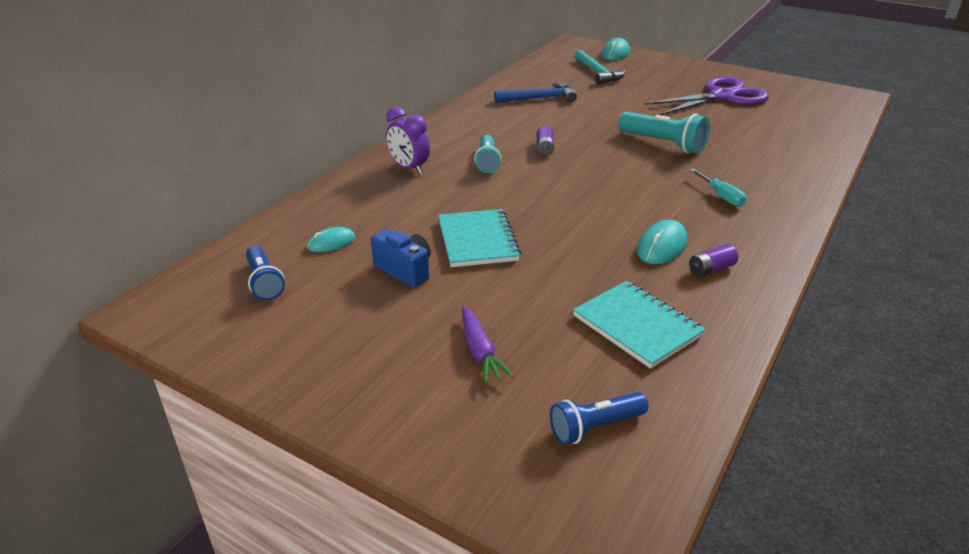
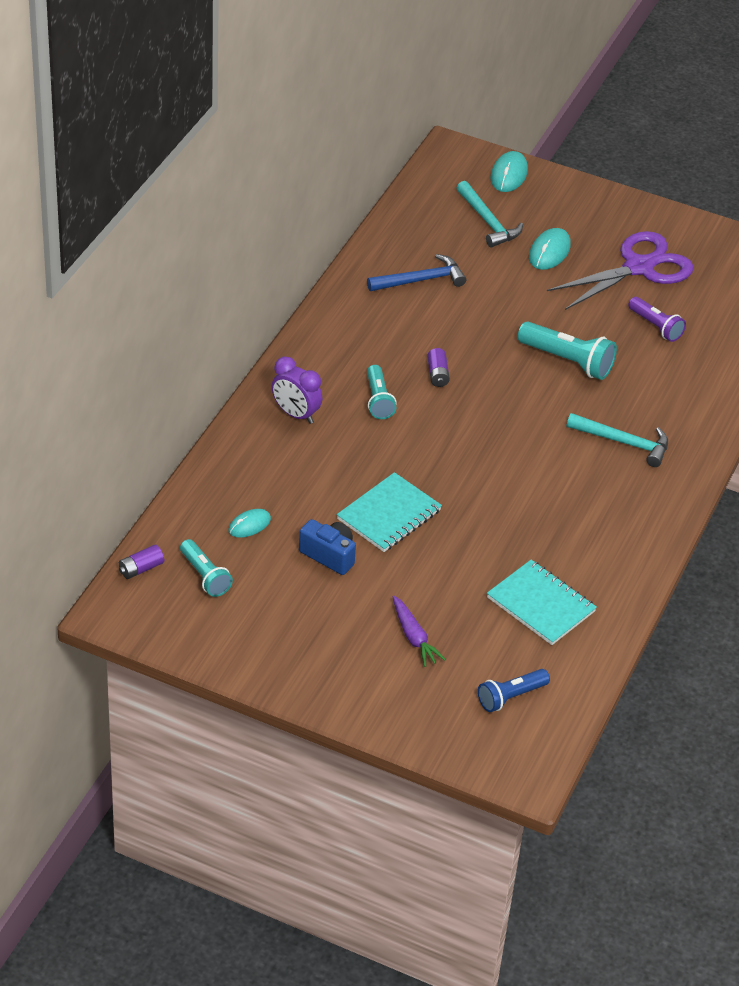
camera: 10 degrees left, 10 degrees up
blue flashlight [246,246,285,301] -> turquoise flashlight [180,539,233,597]
turquoise notebook [438,209,521,267] -> turquoise notebook turned 60 degrees clockwise [337,472,442,552]
turquoise mouse [637,220,687,264] -> turquoise mouse moved to [529,228,571,270]
purple battery [689,244,738,277] -> purple battery moved to [119,545,164,579]
turquoise screwdriver [690,169,746,206] -> turquoise hammer [567,413,668,467]
none -> purple flashlight [628,297,686,342]

